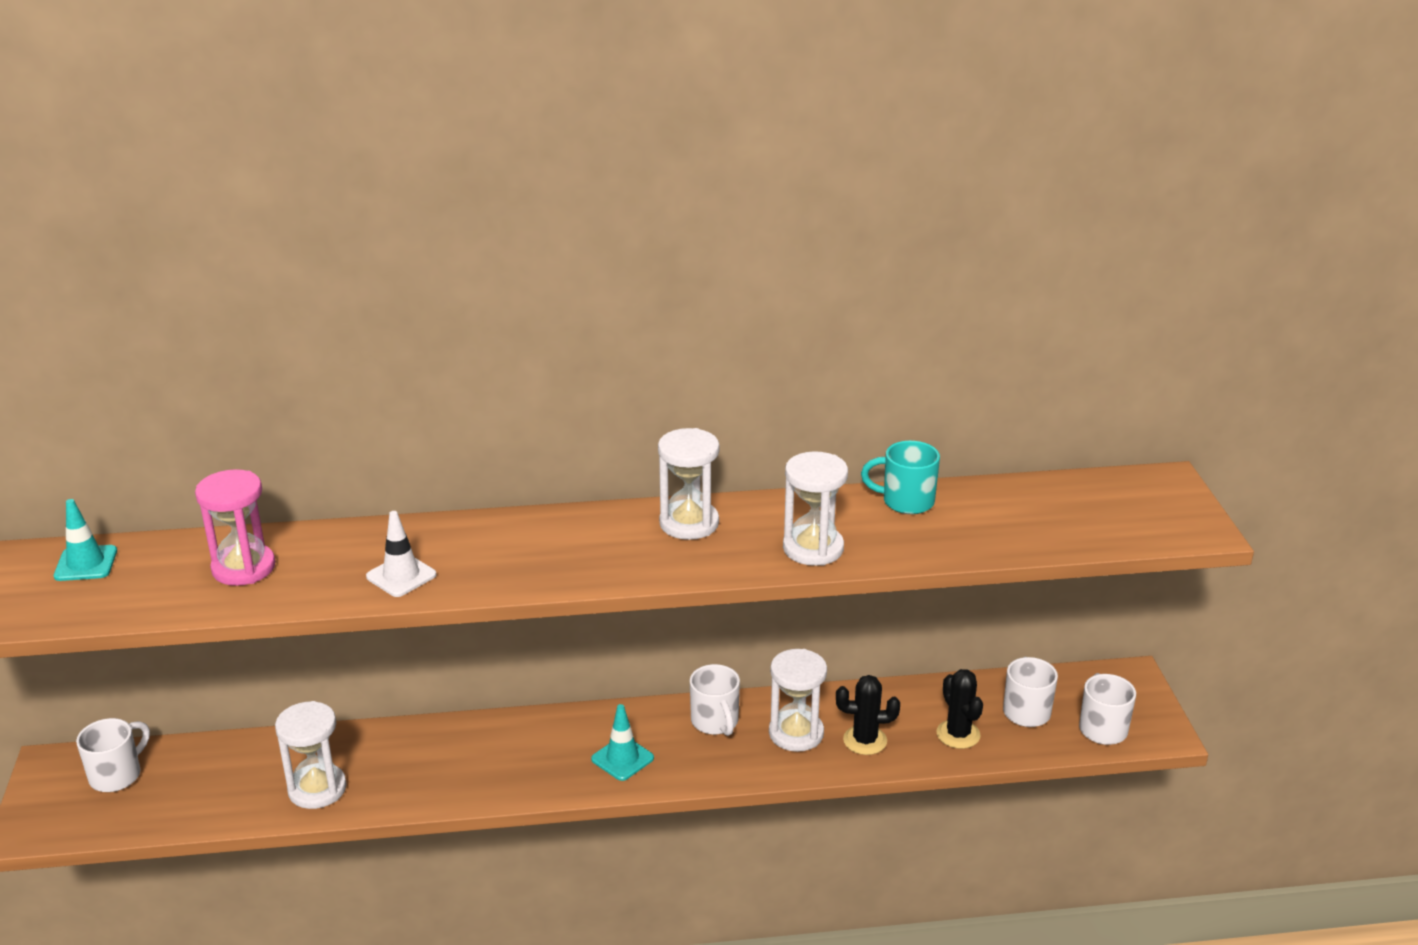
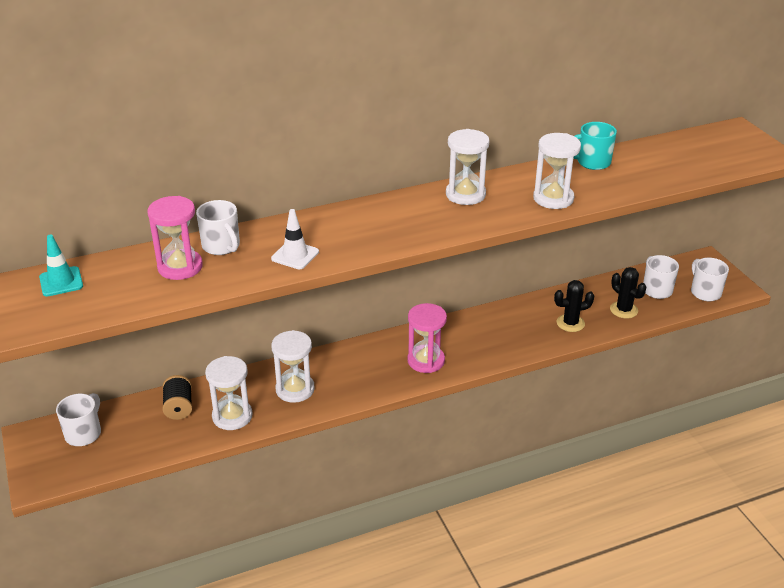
camera: 15 degrees left, 5 degrees up
turquoise traffic cone [591,704,654,781] -> pink hourglass [407,303,447,373]
white mug [690,664,740,736] -> white mug moved to [196,200,240,255]
white hourglass [769,649,827,752] -> white hourglass moved to [271,330,315,403]
none -> black spool [162,375,192,420]

